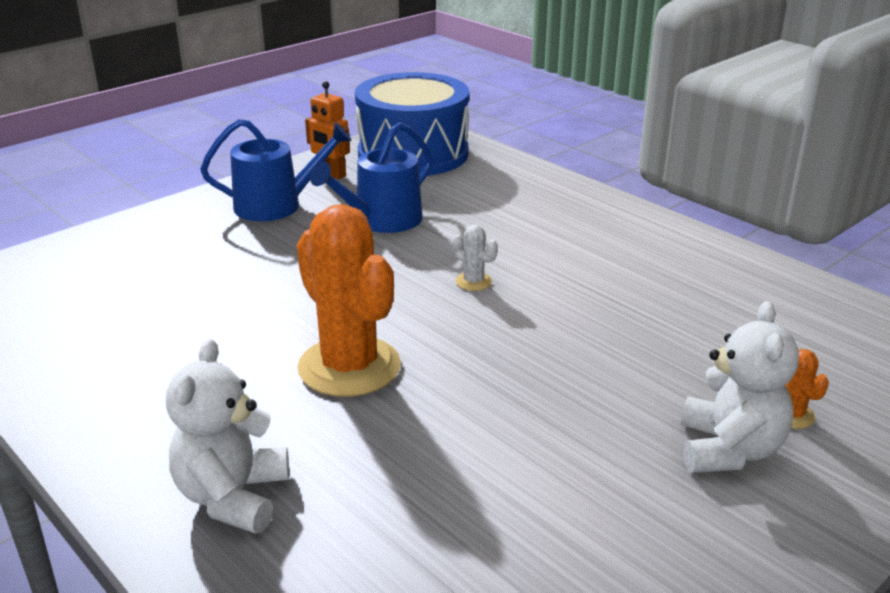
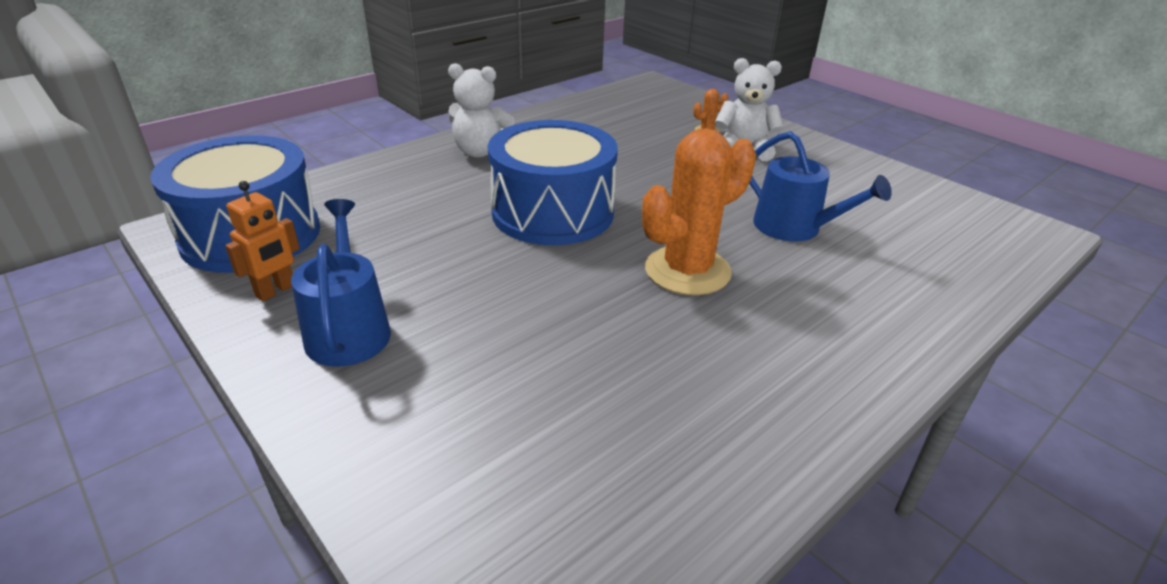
camera: 90 degrees left, 5 degrees up
white teddy bear [166,338,289,534] -> white teddy bear moved to [448,63,515,158]
blue watering can [310,122,433,233] -> blue watering can moved to [749,131,892,242]
white cactus [452,225,498,291] -> blue drum [488,120,618,245]

